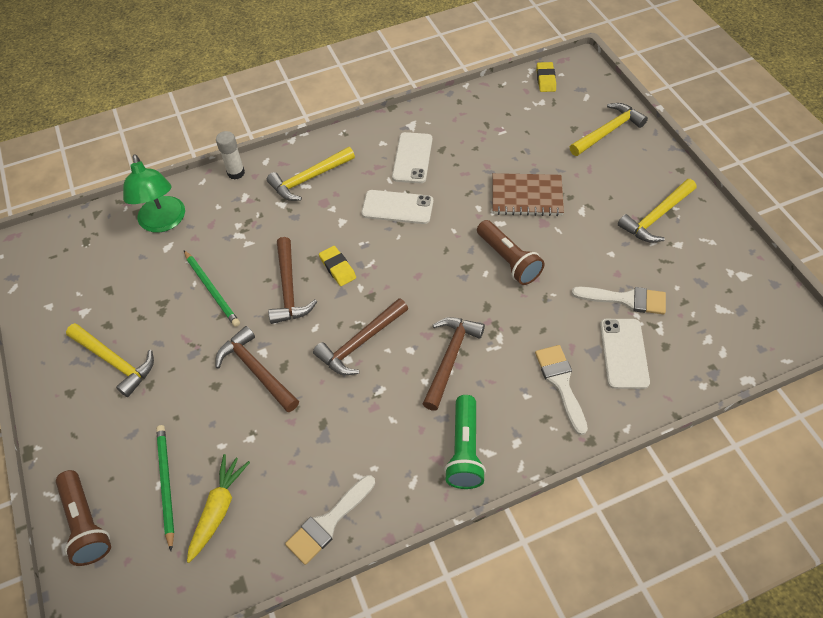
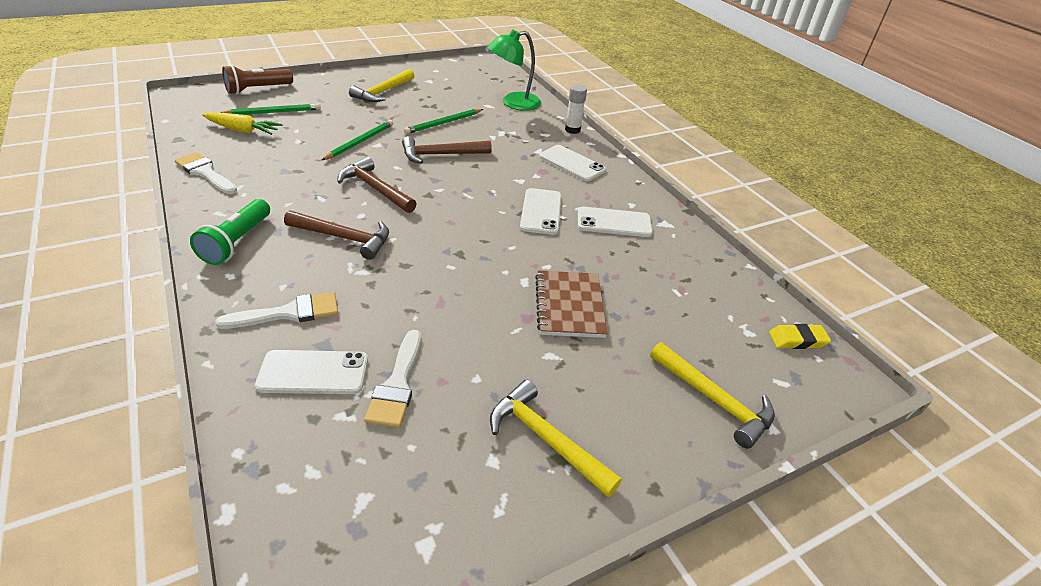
camera: 80 degrees right, 15 degrees down
brown hammer [215,326,299,412] -> green pencil [321,120,393,160]
yellow hammer [267,147,355,201] -> white phone [539,145,606,181]
yellow eraser [319,246,356,286] -> none
green flashlight [444,395,486,489] -> green flashlight turned 75 degrees counterclockwise [190,199,270,265]
brown flashlight [477,220,545,285] -> none

